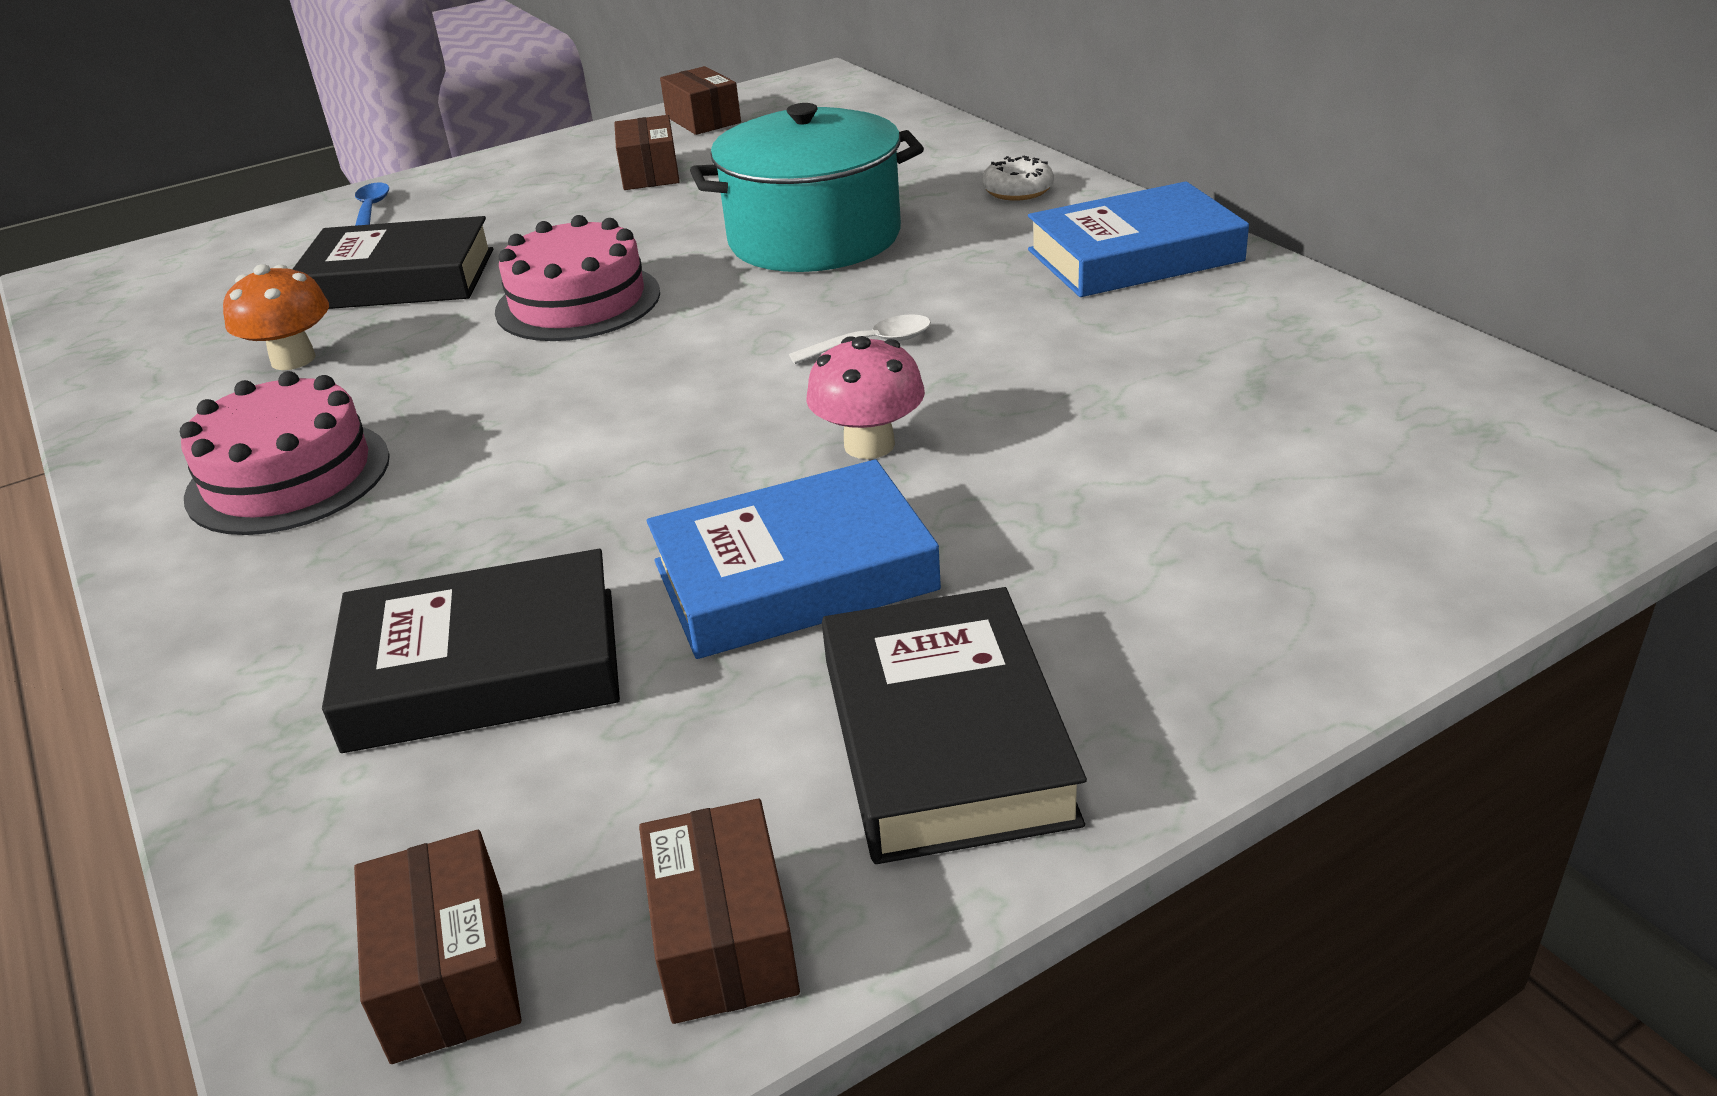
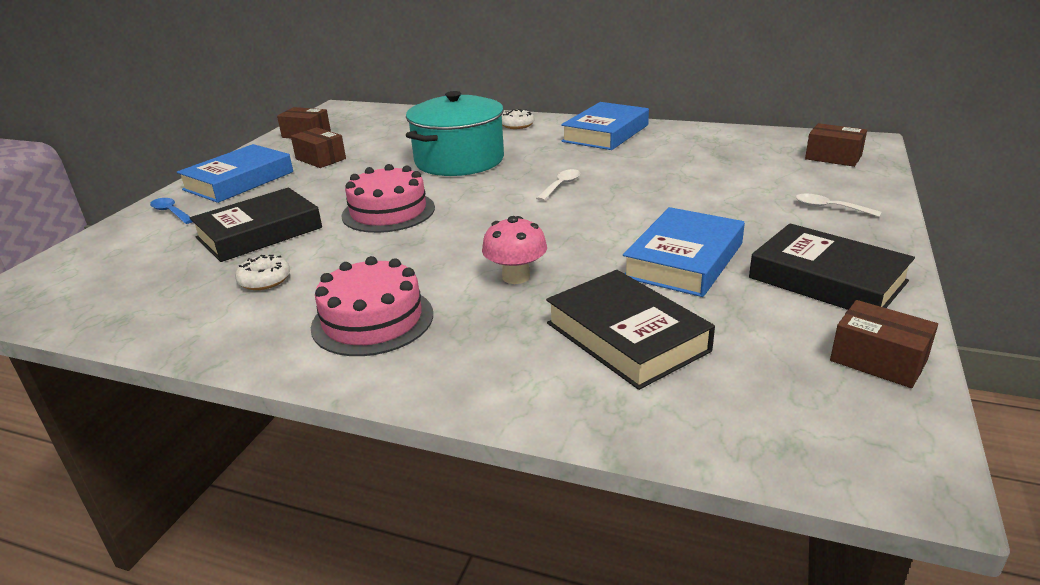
camera: 40 degrees left, 5 degrees down
orange mushroom [223,264,329,370] -> white donut [235,255,290,290]
black book [322,549,620,753] -> black book turned 75 degrees counterclockwise [546,270,715,390]
brown box [354,830,521,1064] -> brown box moved to [805,123,867,167]
pink mushroom [806,336,925,459] -> pink mushroom moved to [482,216,547,284]
none -> blue book [177,144,293,203]
none -> white spoon [796,194,881,217]

